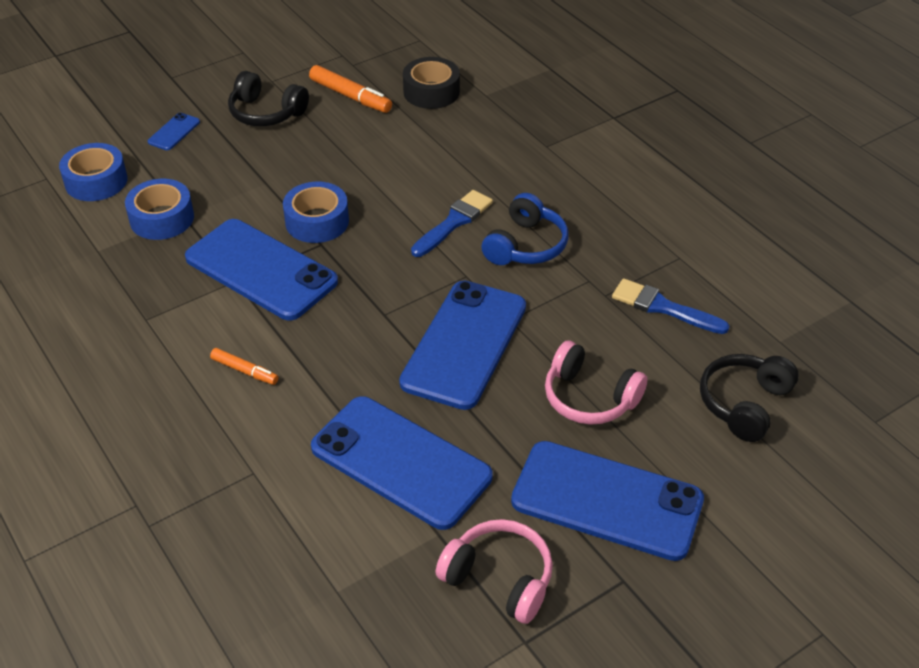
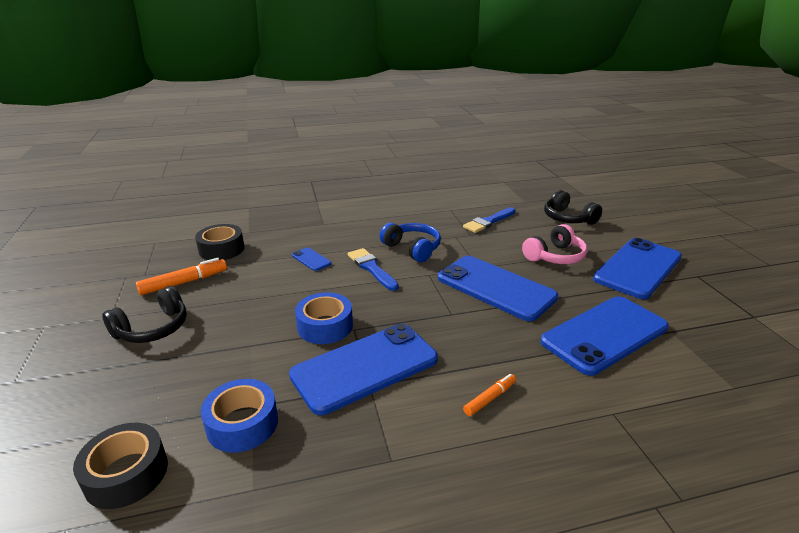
camera: 70 degrees left, 15 degrees down
blue tape [59,143,128,201] -> black tape [73,423,168,509]
blue phone [148,113,200,150] -> blue phone moved to [292,247,332,271]
pink headphones [435,519,553,624] -> none

